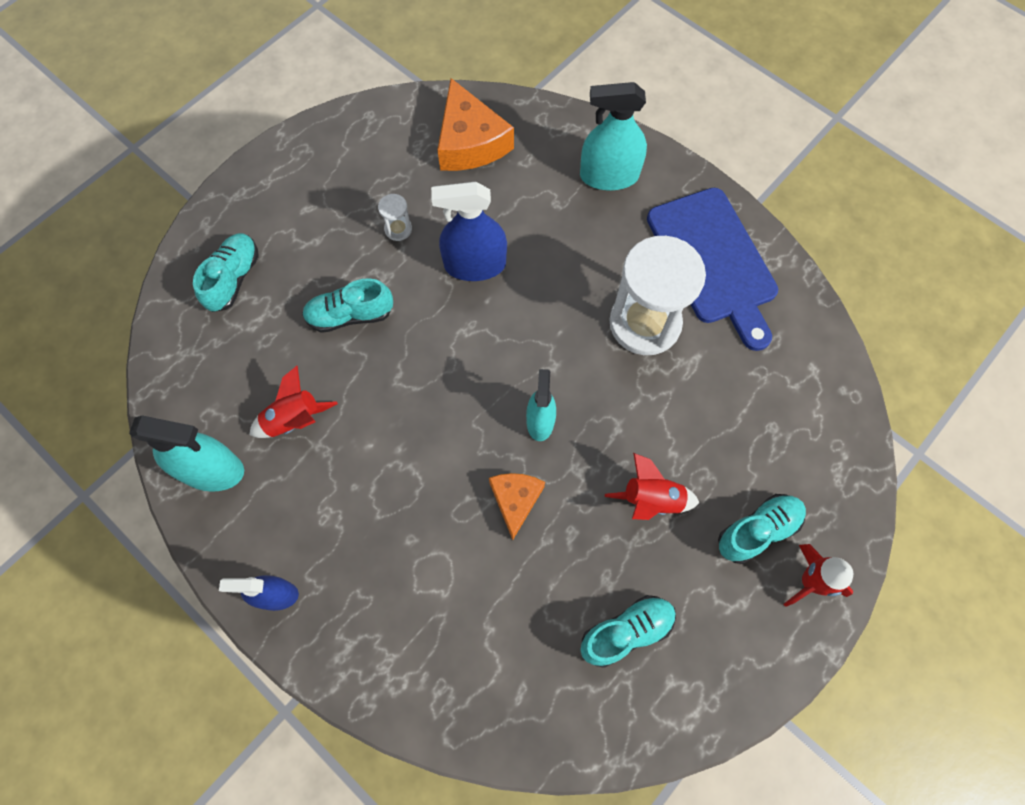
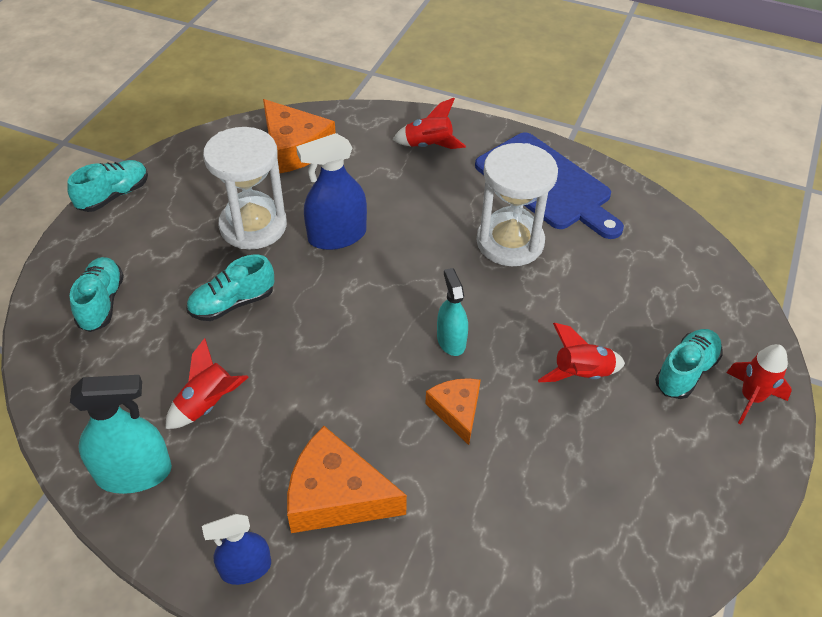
camera: 20 degrees left, 20 degrees down
white hourglass [378,194,412,241] -> white hourglass [203,127,287,250], size x2.48
turquoise spray bottle [580,82,647,191] -> red rocket [393,98,466,149]
turquoise shoe [580,595,676,668] -> turquoise shoe moved to [67,160,148,212]
none -> orange cheese [287,426,407,533]

